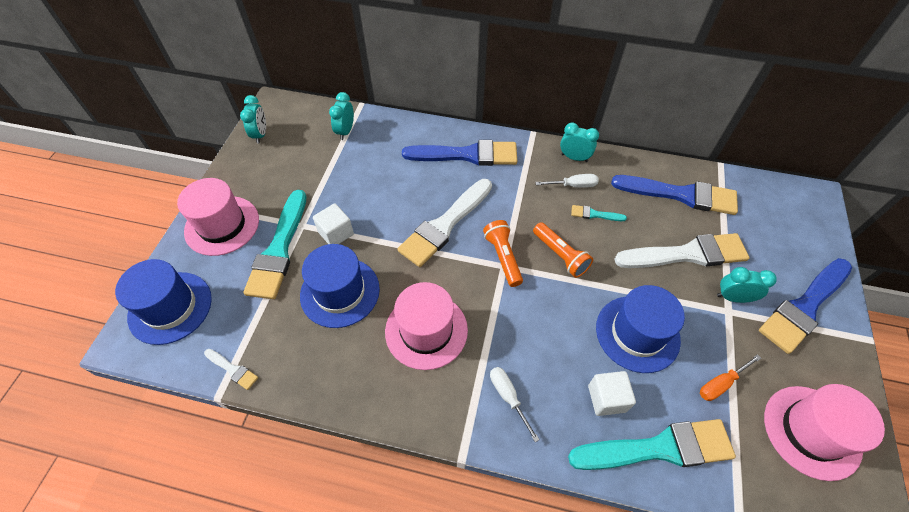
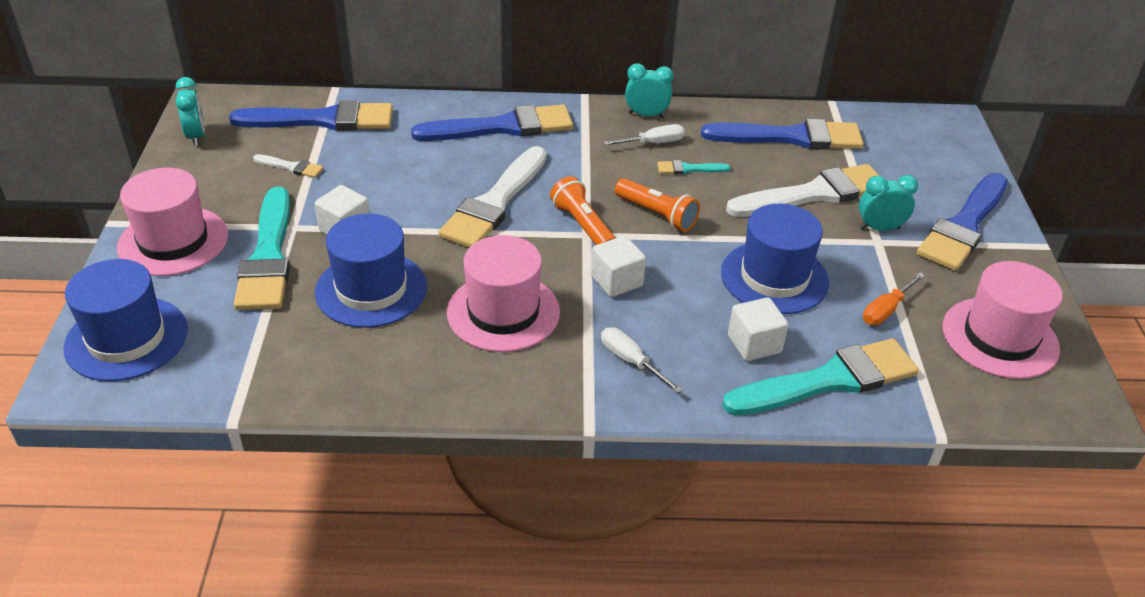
camera: 15 degrees left, 15 degrees down
white brush [204,349,258,390] -> white brush moved to [253,154,324,178]
turquoise clock [329,92,354,140] -> blue brush [229,101,393,131]
none -> white cube [591,236,646,297]

